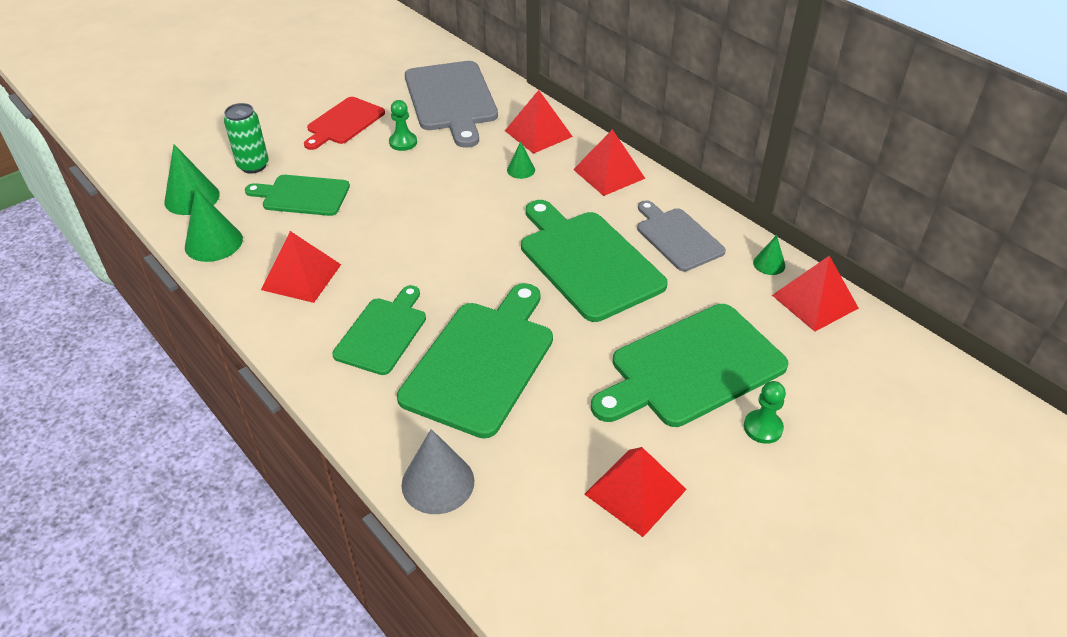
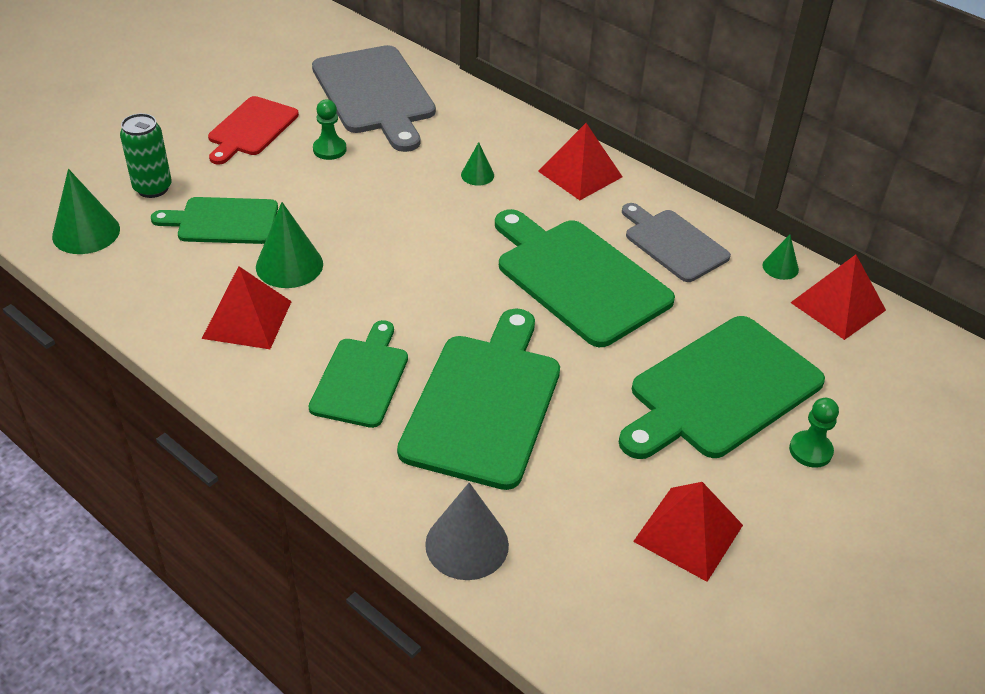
camera: 10 degrees left, 0 degrees up
green cone [185,188,243,262] -> green cone moved to [256,202,323,288]
red pyramid [505,90,573,154] -> none

